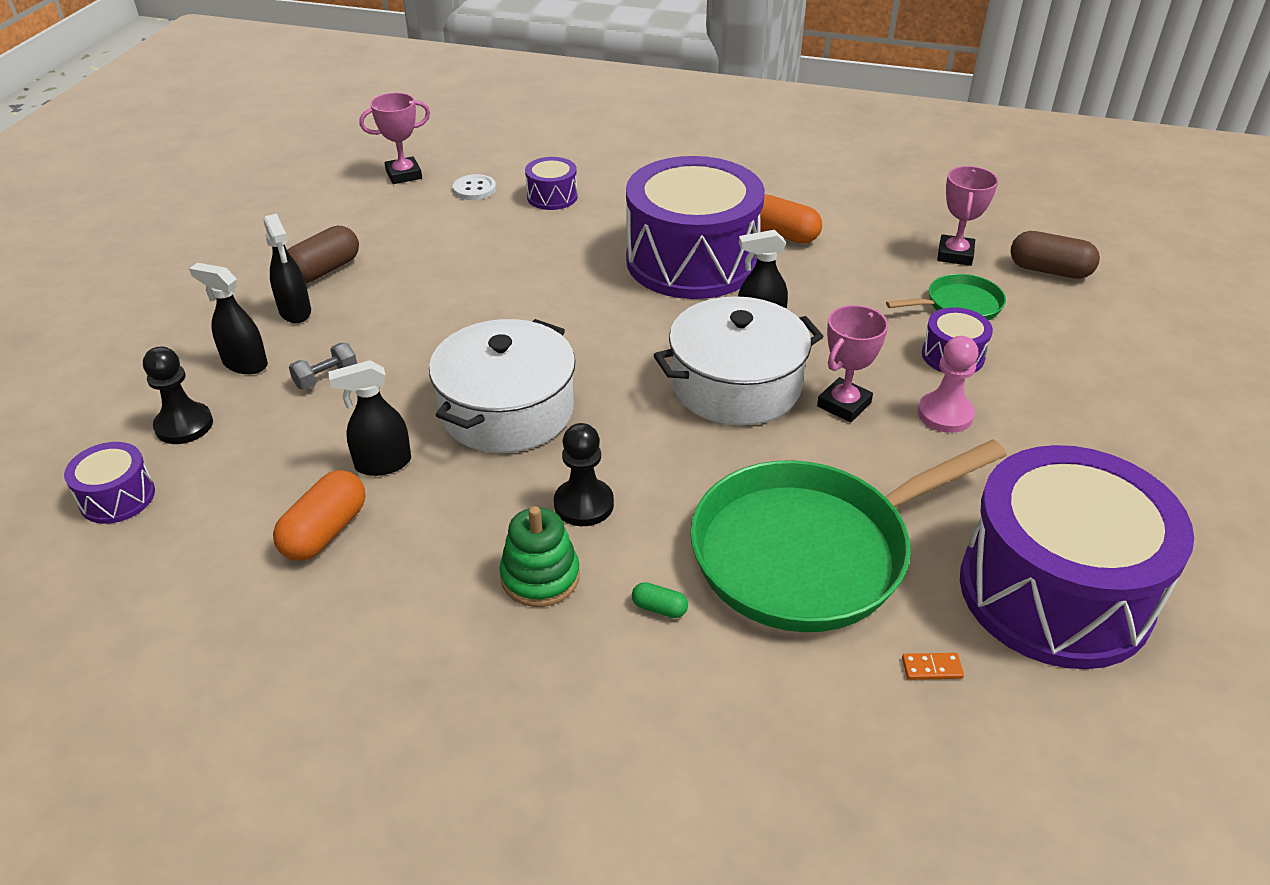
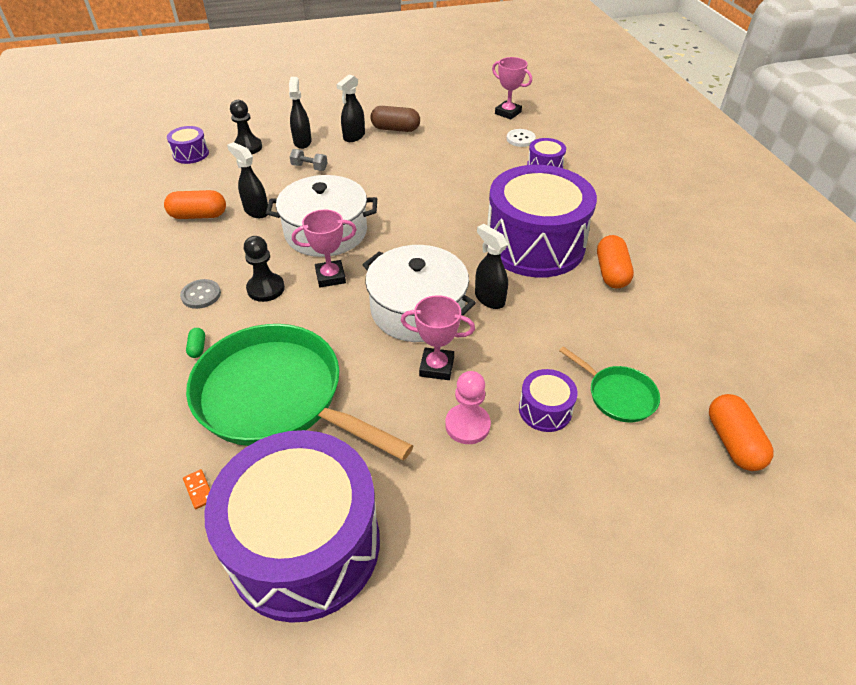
camera: 60 degrees right, 5 degrees up
green stacking toy [500,506,580,607] -> grey button [180,279,221,309]
pink trophy [937,166,998,266] -> pink trophy moved to [292,209,357,288]
brown capsule [1011,231,1100,279] -> orange capsule [709,394,773,471]

